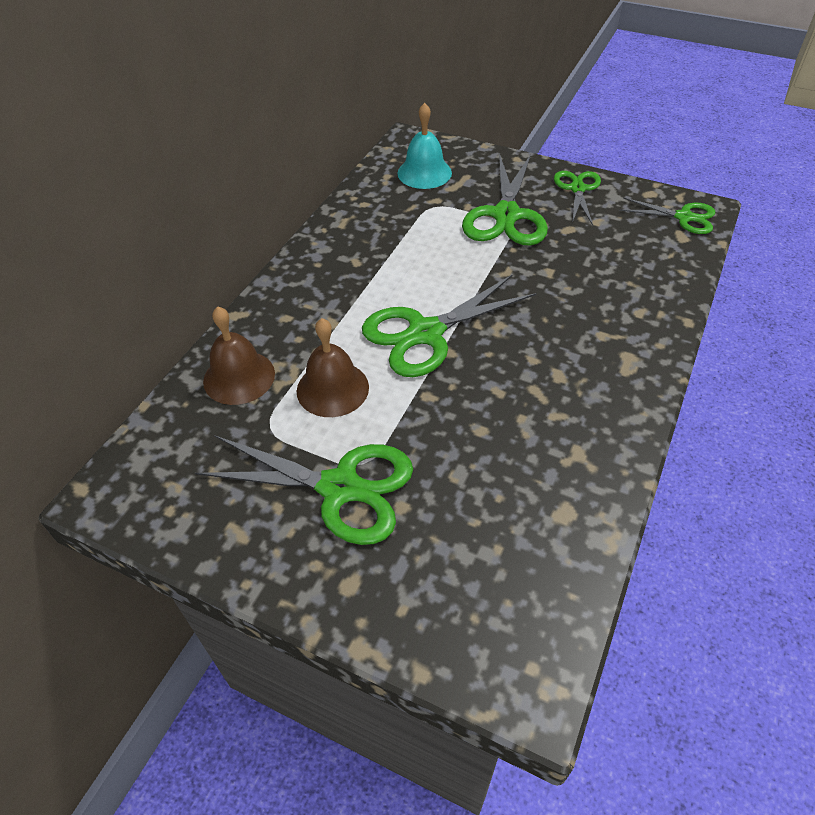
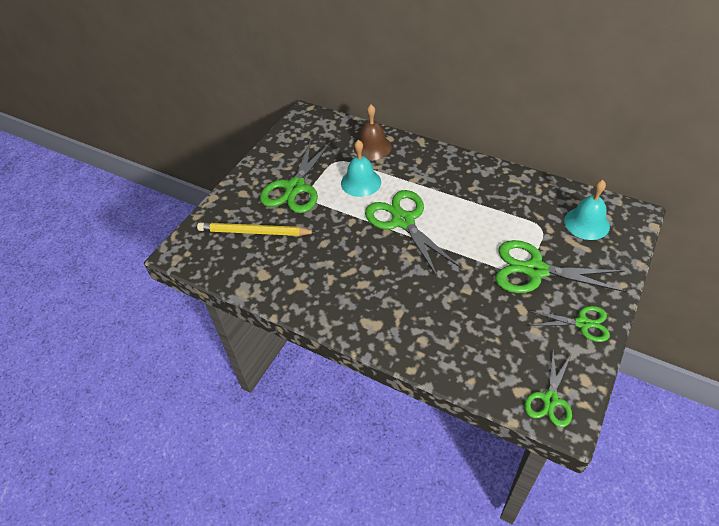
camera: 95 degrees right, 0 degrees up
brown bell [297,318,369,417] -> turquoise bell [341,140,381,197]
none -> yellow pencil [197,222,317,236]

